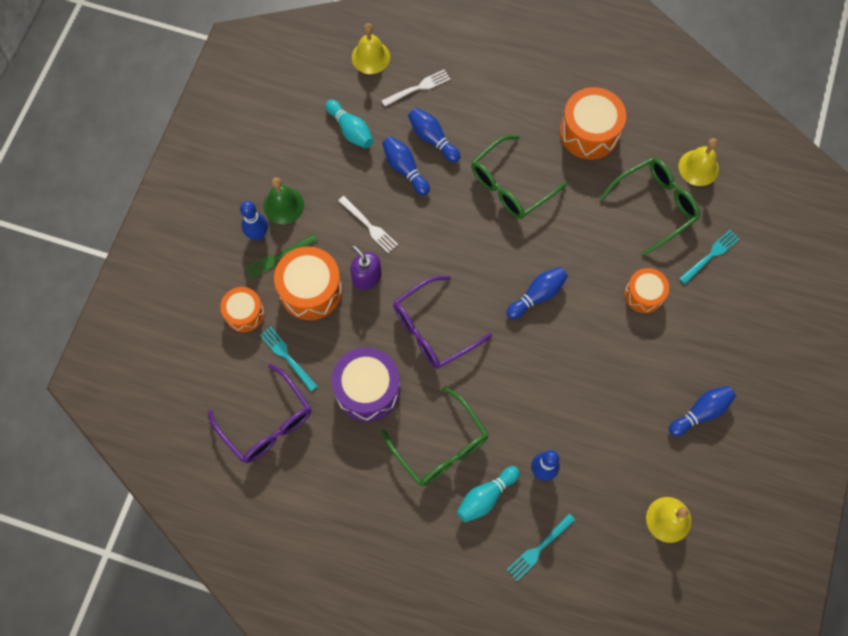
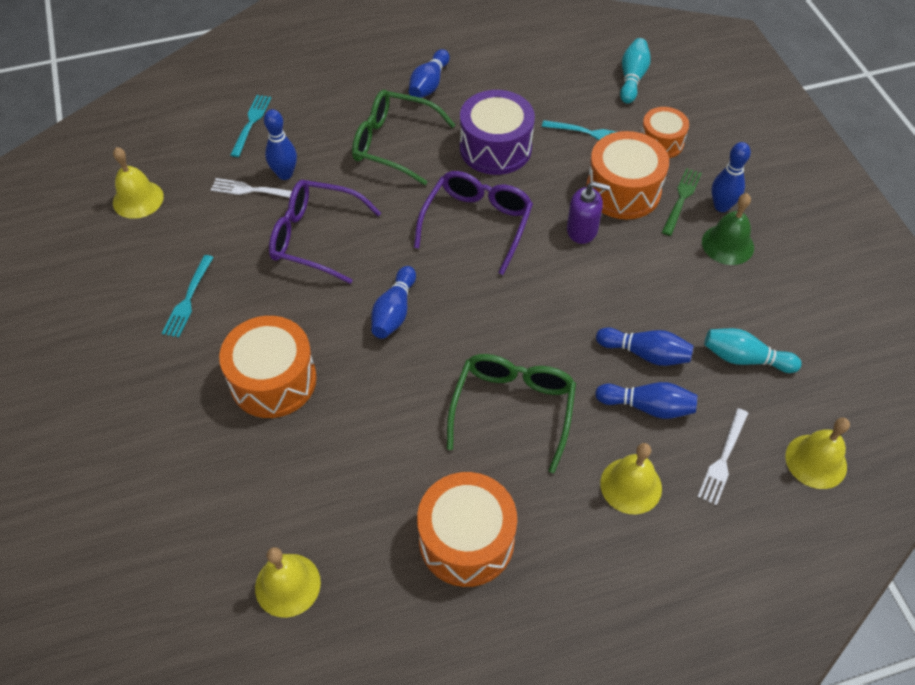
camera: 145 degrees right, 15 degrees down
purple glasses [208,364,311,463] -> purple glasses moved to [269,180,381,284]
white fork [338,196,398,253] -> white fork moved to [211,178,292,198]
turquoise bowling pin [457,466,520,522] -> turquoise bowling pin moved to [620,38,651,104]
green glasses [599,158,700,255] -> none
orange drum [625,268,669,313] -> orange drum [219,316,317,418], size x1.61
blue bowling pin [669,386,736,436] -> blue bowling pin moved to [409,49,450,98]
turquoise fork [679,230,740,284] -> turquoise fork moved to [162,255,214,338]
none -> yellow bell [600,443,662,514]

